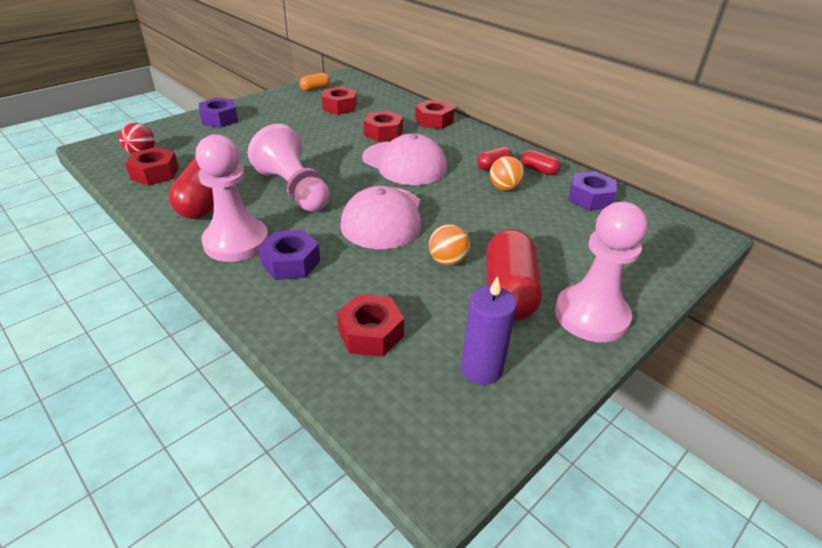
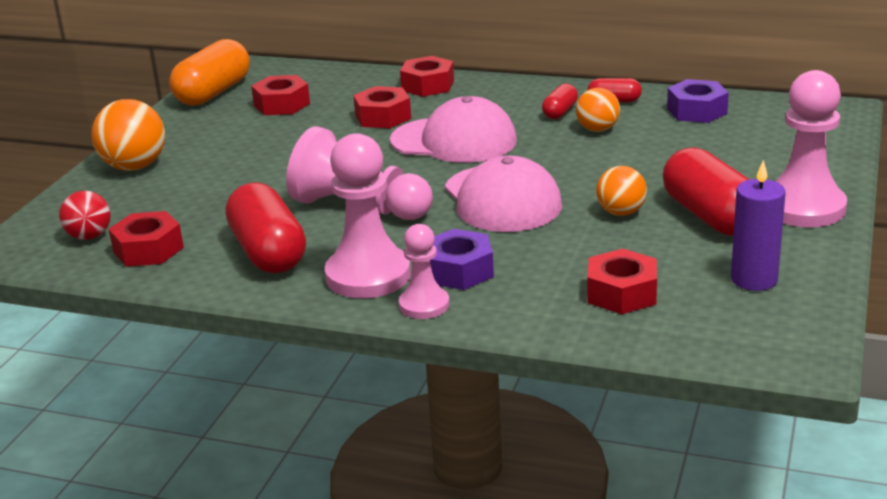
camera: 25 degrees left, 10 degrees down
purple nut [199,98,238,128] -> orange ball [91,99,165,171]
orange capsule [299,73,330,91] -> orange capsule [169,39,250,106], size x2.03
none -> pink pawn [399,224,450,319]

